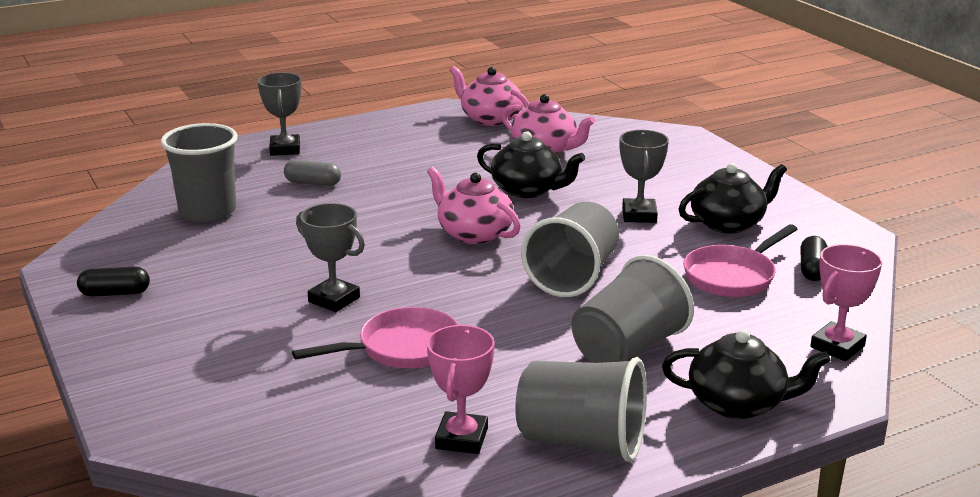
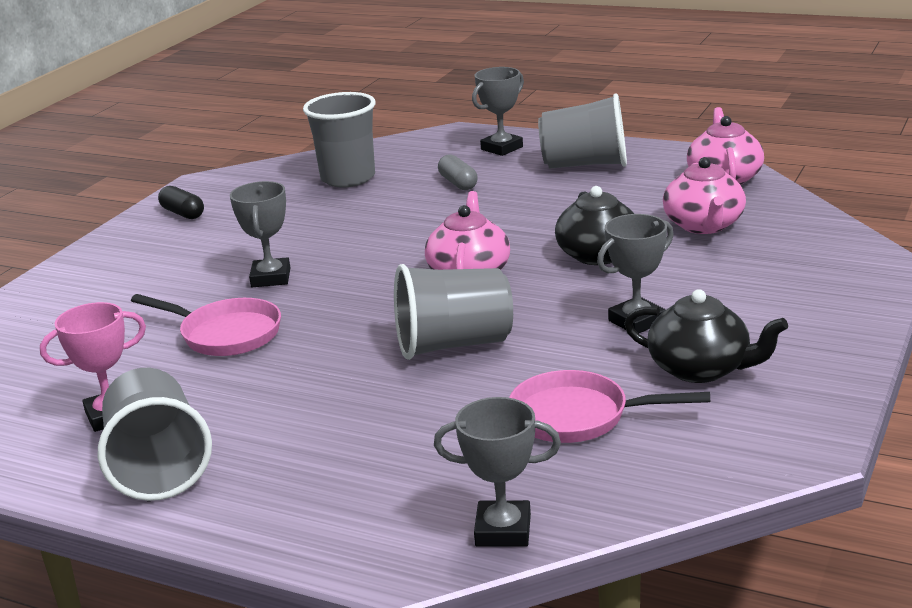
camera: 55 degrees right, 0 degrees up
grey cup [571,255,694,363] -> grey cup moved to [538,93,627,169]
black teapot [662,329,831,419] -> none
black capsule [800,236,827,281] -> none
pink trophy [810,244,882,361] -> grey trophy [434,397,561,547]

